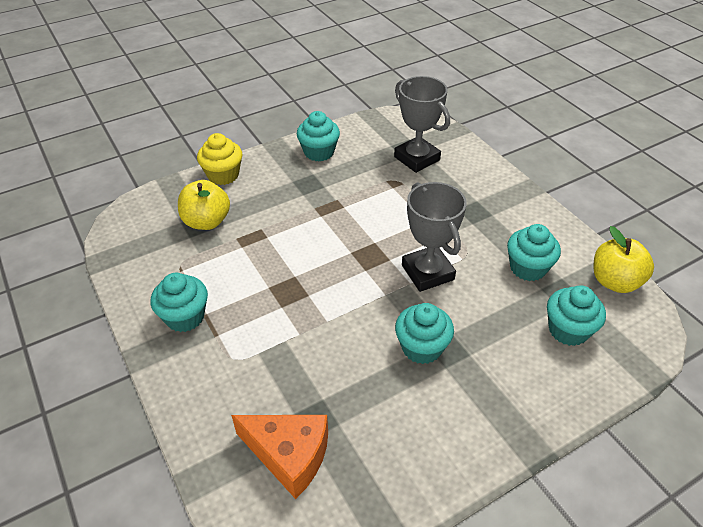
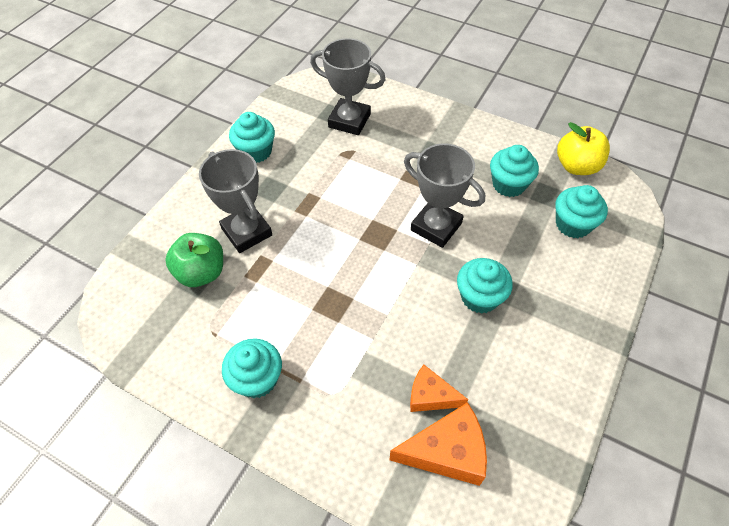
camera: 30 degrees left, 10 degrees up
yellow apple [178,180,230,230] -> green apple [165,233,223,287]
yellow cupcake [197,133,242,185] -> none
none -> grey trophy [199,149,272,253]
none -> orange cheese [410,365,468,412]

